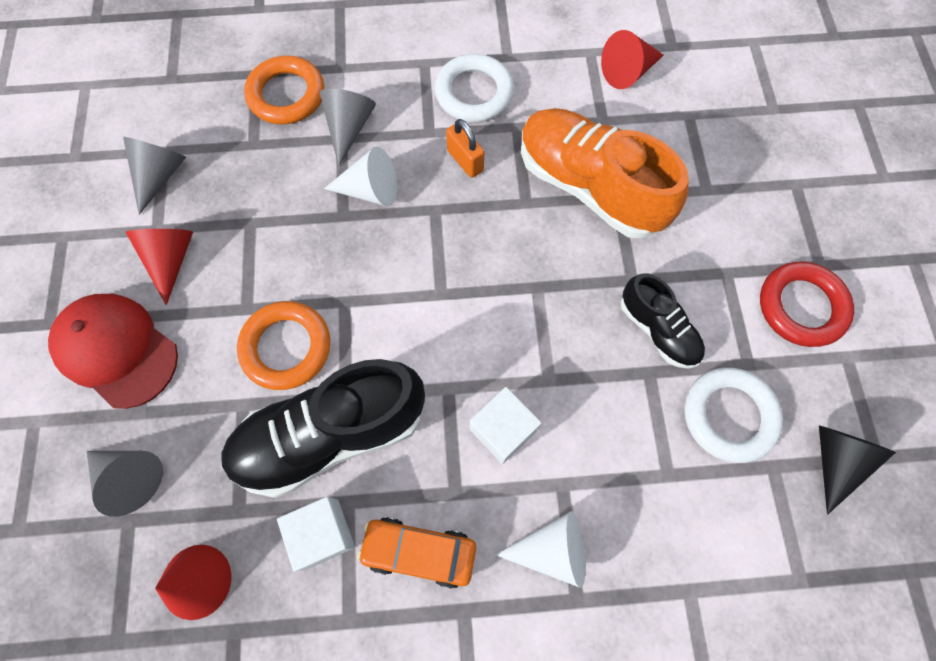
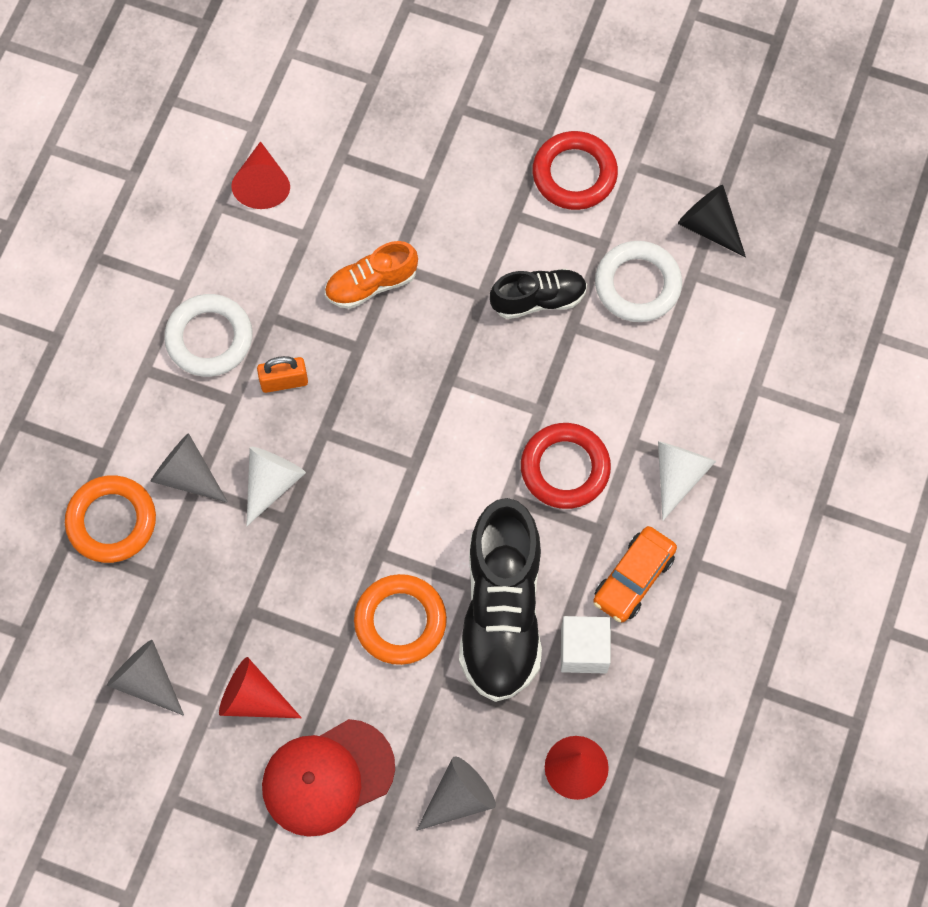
camera: 65 degrees left, 0 degrees up
white cube [470,387,541,464] -> red ring [521,423,611,509]
orange shoe [521,108,689,239] -> orange shoe [325,241,418,309], size x0.54

